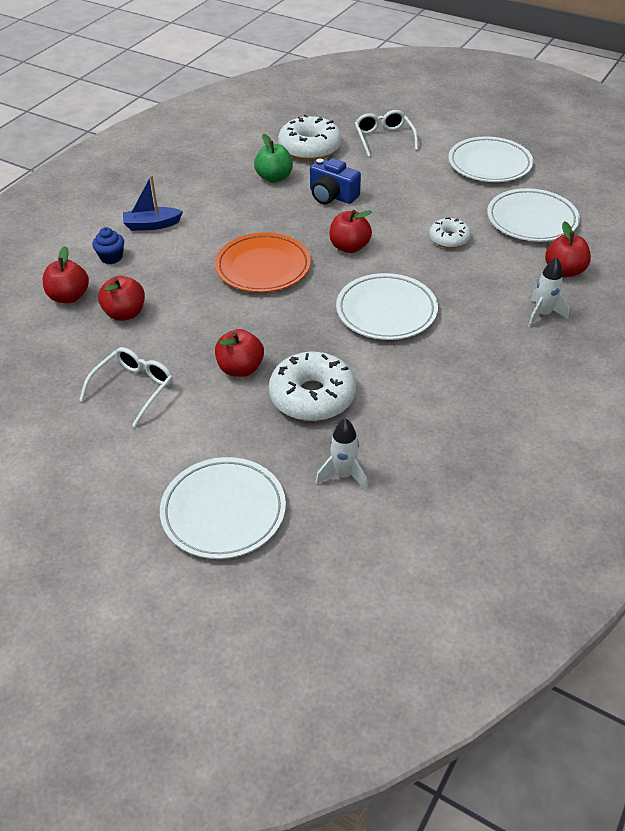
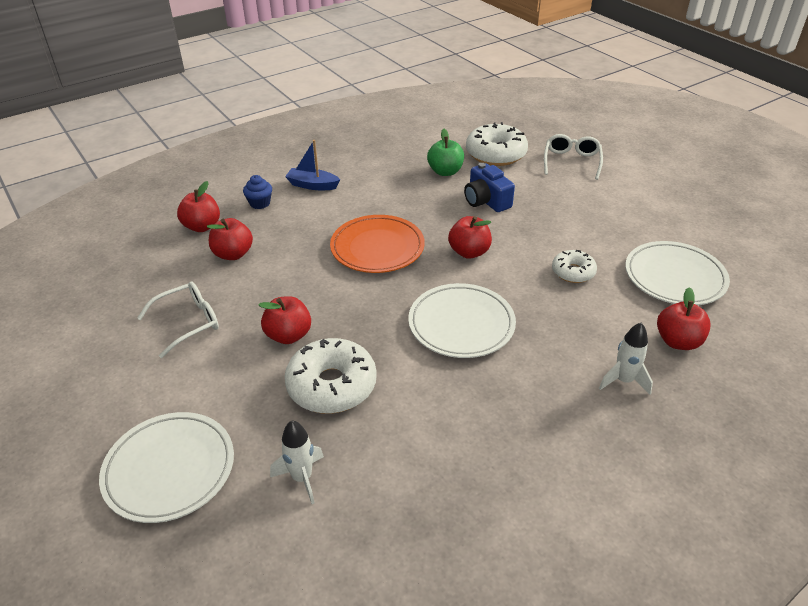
camera: 25 degrees right, 5 degrees down
white plate [449,136,533,182] -> none

